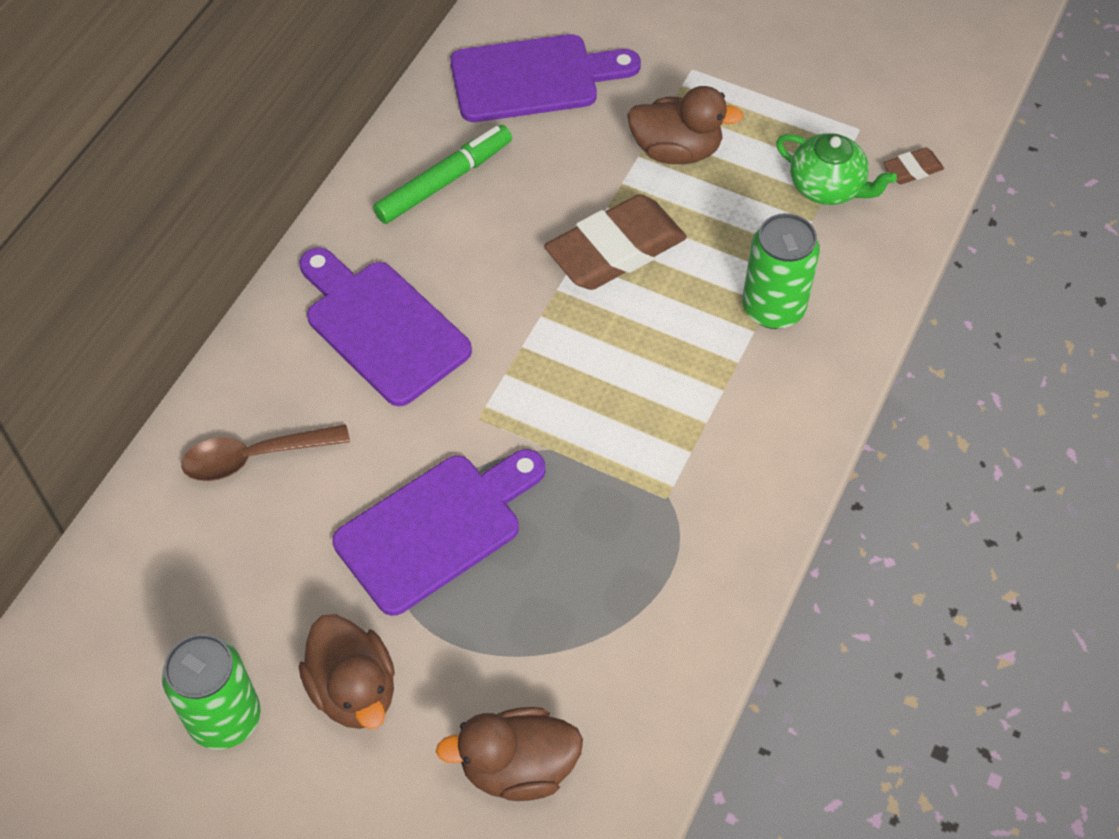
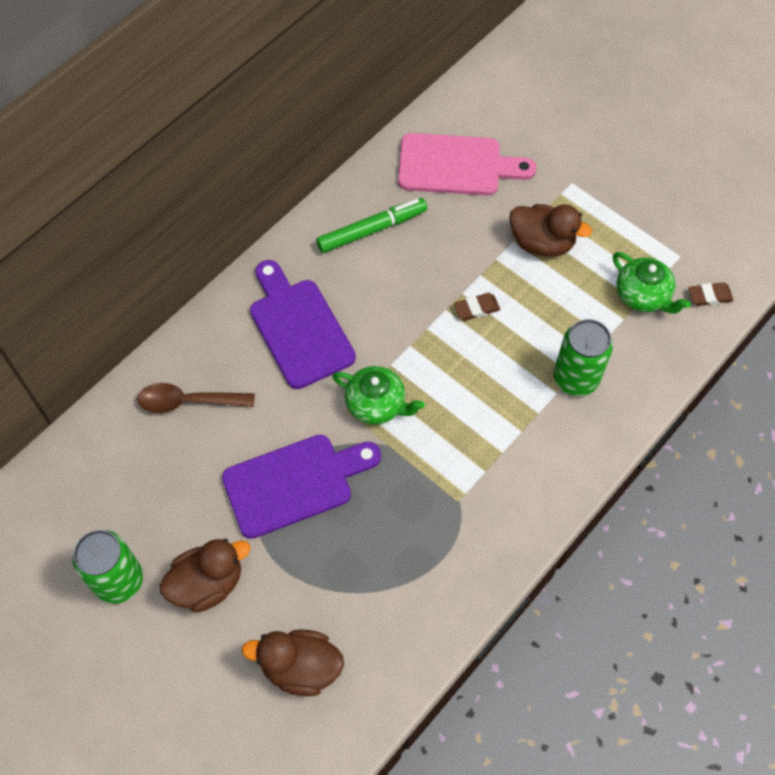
camera: 15 degrees right, 5 degrees up
brown duck [299,614,395,729] -> brown duck turned 105 degrees counterclockwise [160,539,250,612]
purple cutting board [450,34,641,122] -> pink cutting board [398,133,536,195]
brown eraser [544,194,687,290] -> brown eraser [454,293,500,320], size x0.45
none -> green teapot [332,366,425,425]

